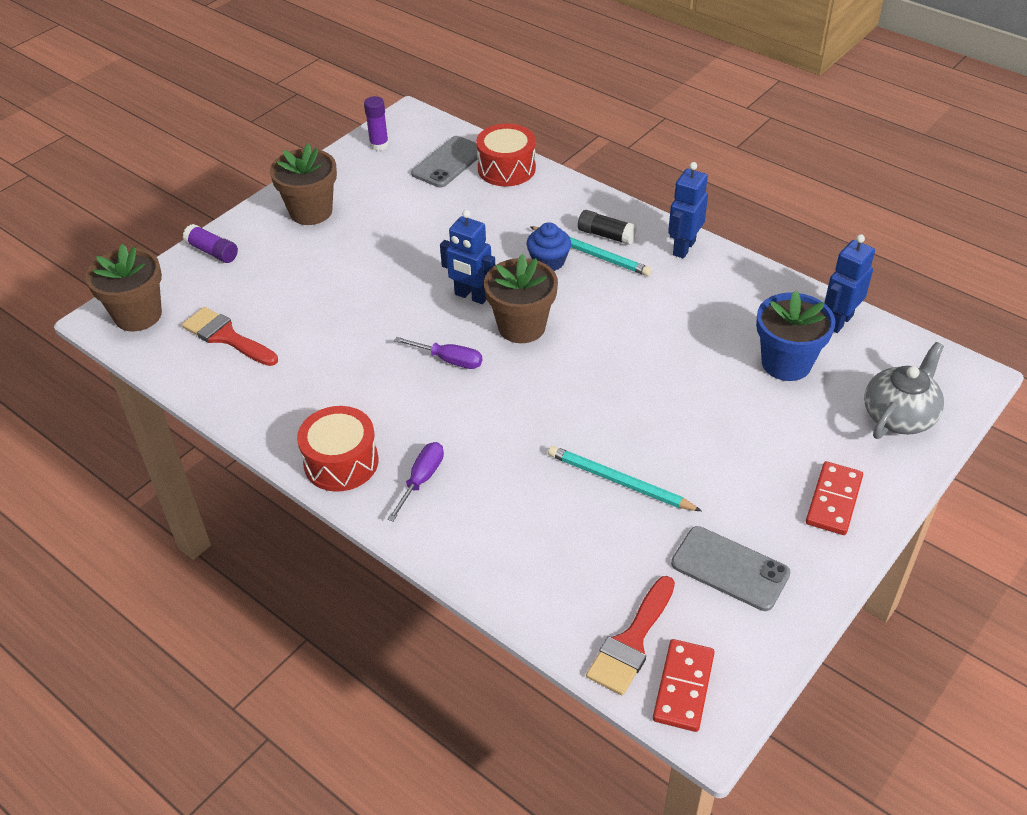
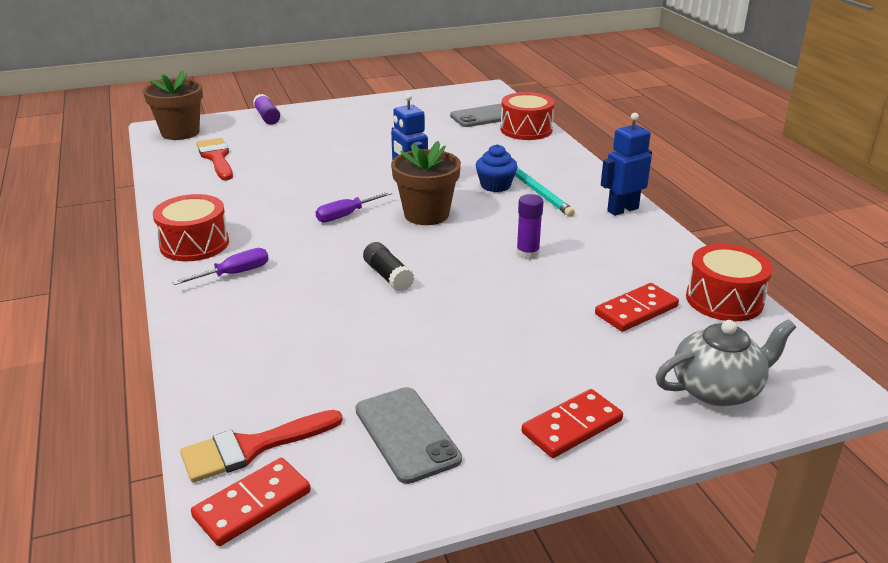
camera: 30 degrees right, 15 degrees down
brown flower pot [270,143,337,225] -> none
purple glue stick [364,96,389,151] -> purple glue stick moved to [516,194,544,260]
purple screwdriver [394,337,482,369] -> purple screwdriver turned 90 degrees clockwise [316,191,392,222]
turquoise pencil [548,446,702,511] -> none
black glue stick [578,210,637,245] -> black glue stick moved to [363,242,414,292]
blue flower pot [756,290,836,381] -> red domino [595,283,679,332]
blue robot [824,234,875,333] -> red drum [686,244,773,321]

